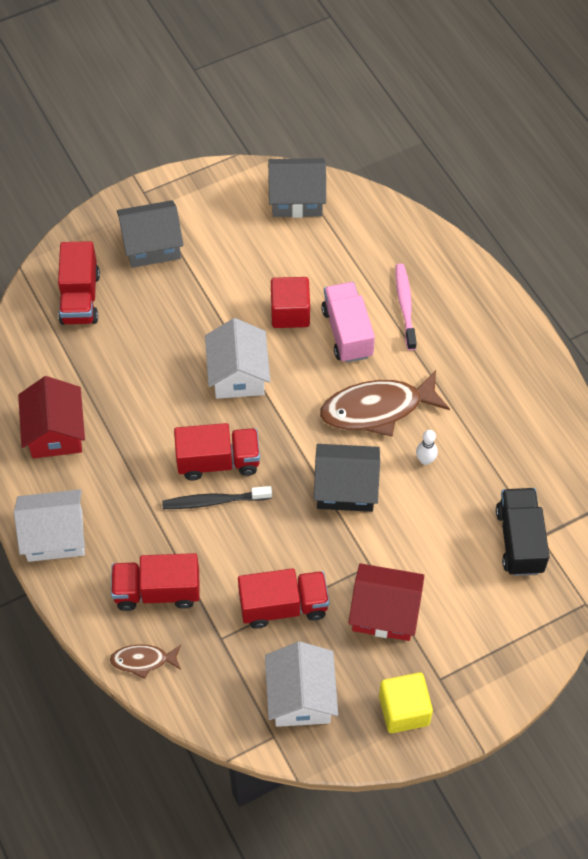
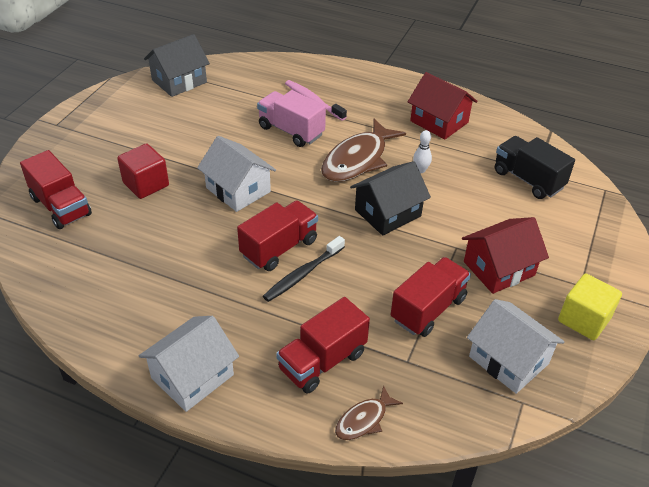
camera: 40 degrees left, 15 degrees down
red house [18,376,85,459] -> red house moved to [408,72,478,140]
grey house [117,200,184,268] -> none
red cube [271,277,310,328] -> red cube moved to [117,143,169,199]

